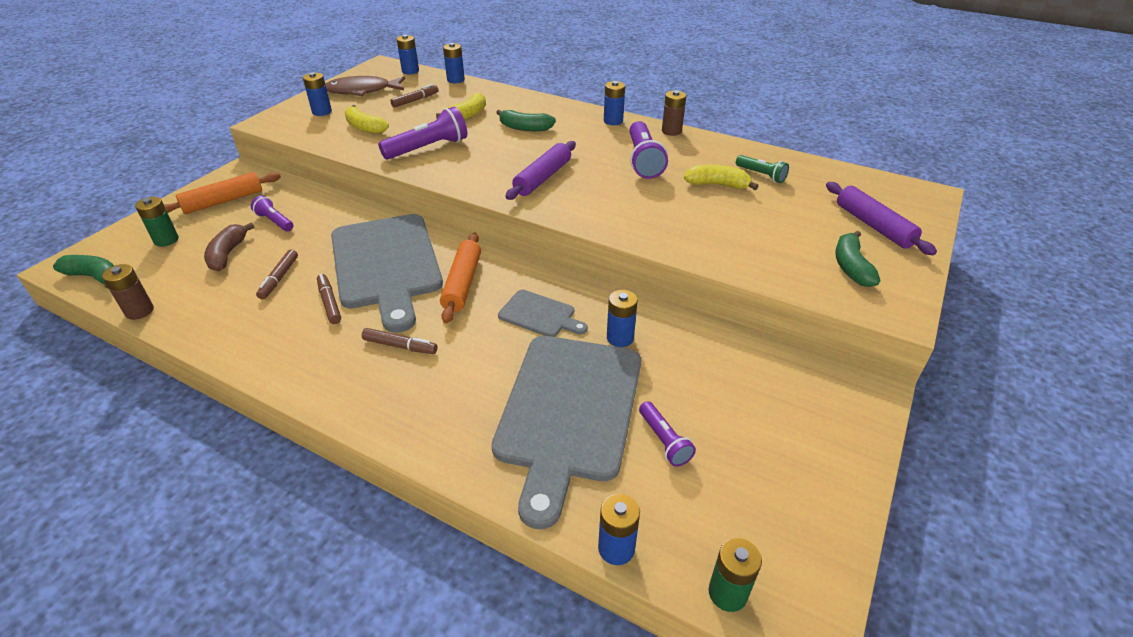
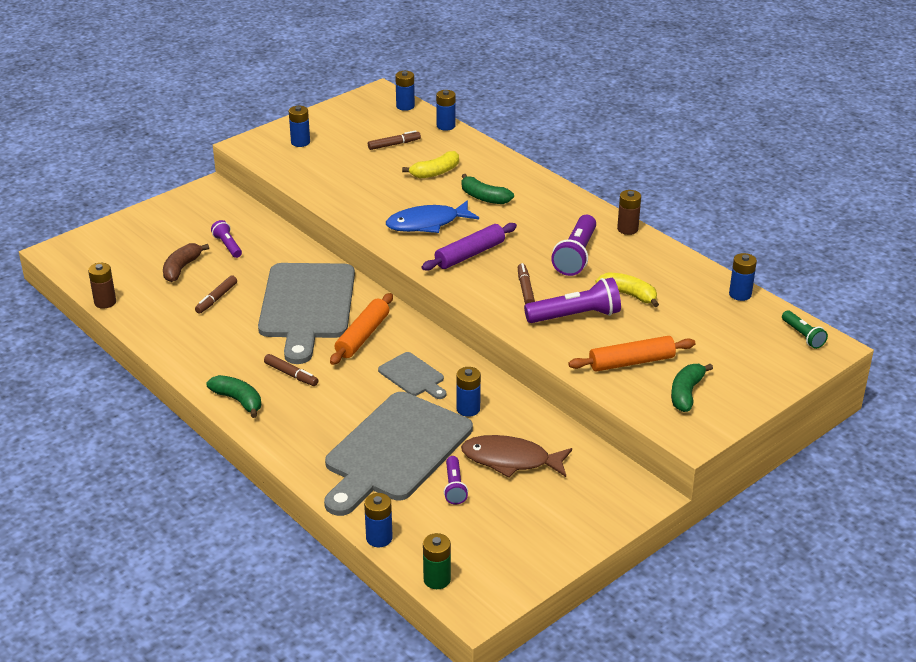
camera: 20 degrees right, 5 degrees down
green banana [53,255,114,289] -> green banana moved to [207,375,261,418]
green battery [135,197,179,247] -> none
orange rolling pin [164,172,281,214] -> orange rolling pin moved to [568,336,695,372]
brown marker [317,274,341,324] -> brown marker moved to [517,263,535,304]
brown fish [325,76,405,96] -> brown fish moved to [461,435,572,478]
yellow banana [345,105,389,134] -> none
purple flashlight [378,107,467,159] -> purple flashlight moved to [524,278,621,323]
blue battery [604,81,625,125] -> blue battery moved to [729,253,757,301]
green flashlight [736,155,789,183] -> green flashlight moved to [782,310,828,349]
purple rolling pin [826,182,937,255] -> none
none -> blue fish [386,200,479,233]

